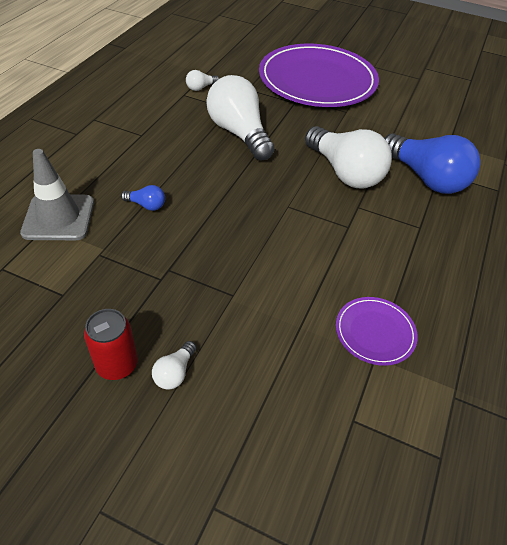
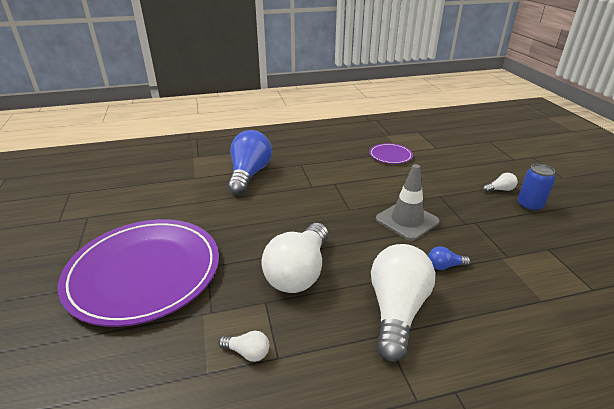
camera: 125 degrees left, 15 degrees down
grey traffic cone [20,149,94,240] -> grey traffic cone moved to [376,164,439,241]
red can [84,309,138,380] -> blue can [518,164,555,212]
blue light bulb [121,185,165,211] -> blue light bulb turned 75 degrees counterclockwise [428,246,471,270]
white light bulb [305,126,392,188] -> white light bulb moved to [371,244,435,362]

